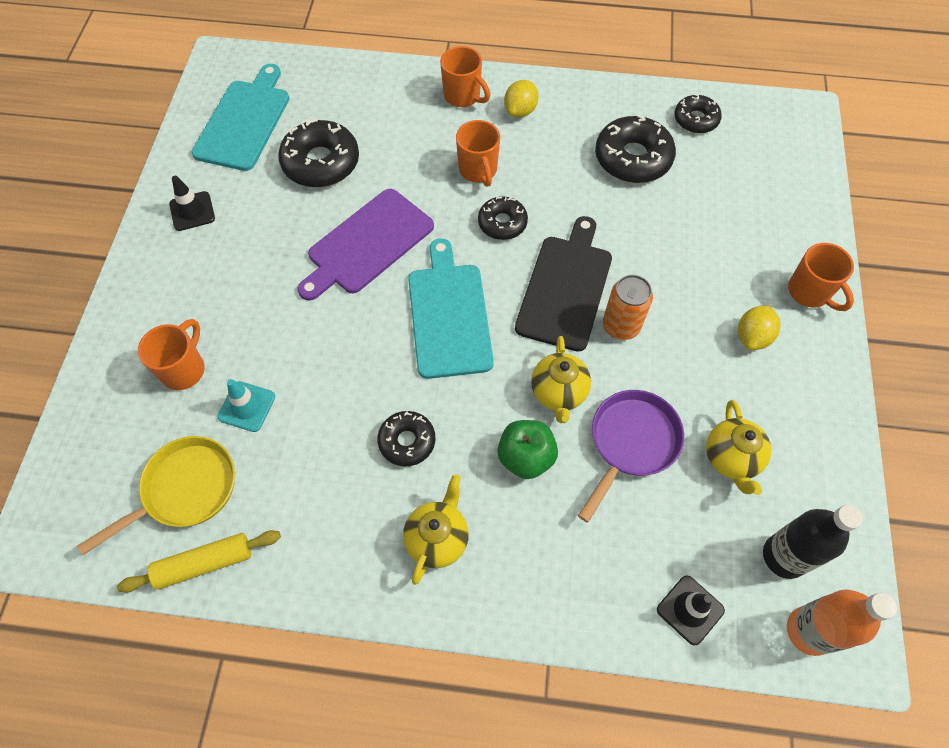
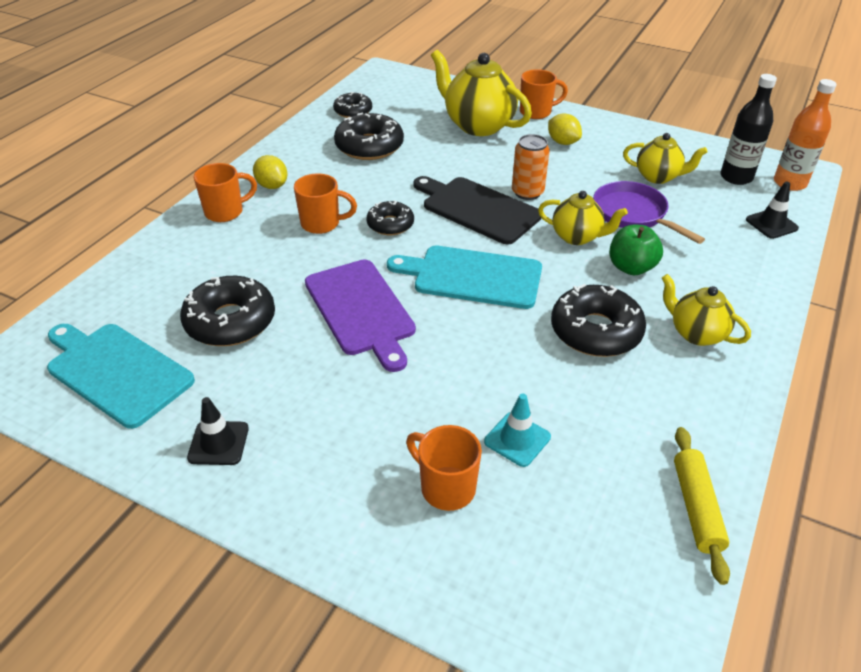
camera: 70 degrees left, 20 degrees down
yellow pan [77,436,235,555] -> none
black donut [377,411,435,466] -> black donut [551,284,646,357], size x1.66
none -> yellow teapot [431,50,532,136]

